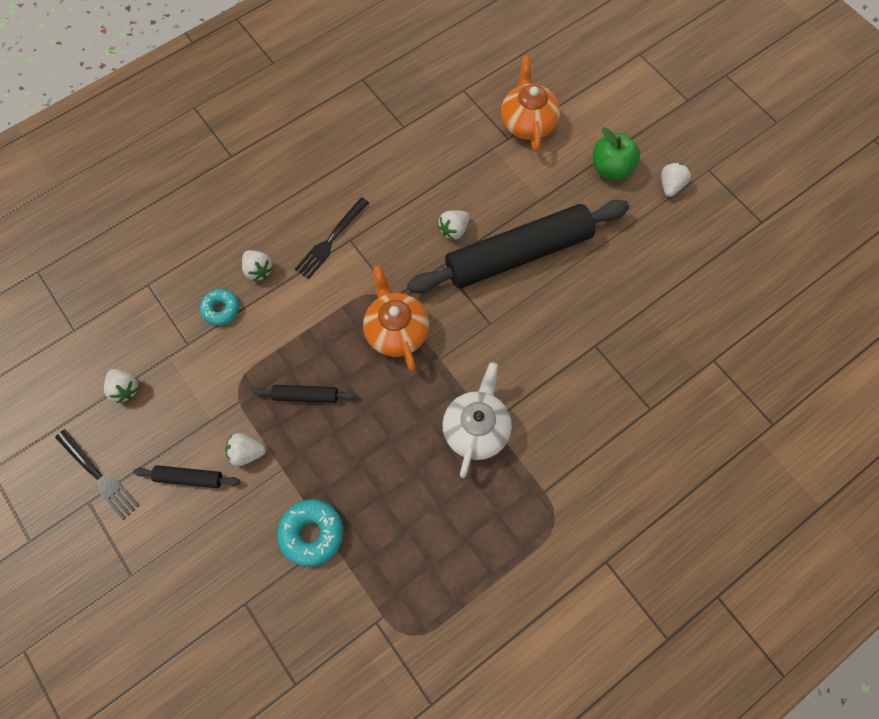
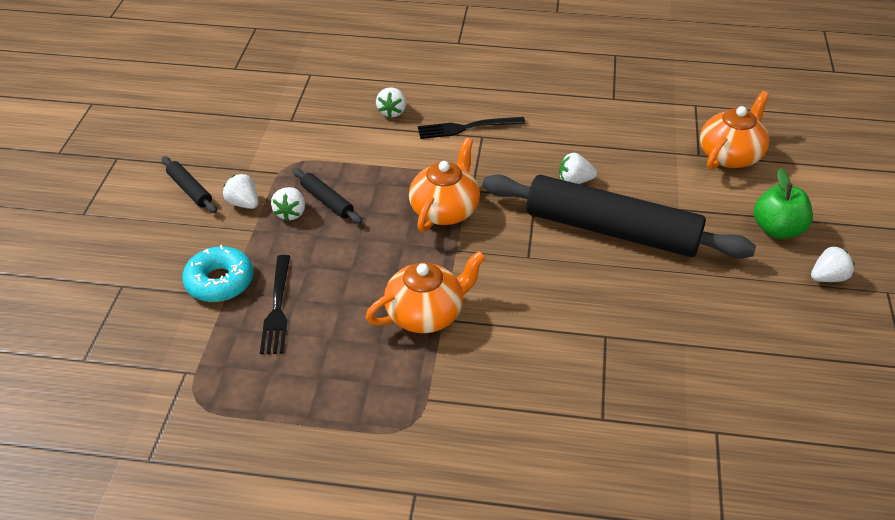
camera: 45 degrees right, 25 degrees down
black fork [55,429,139,520] -> black fork moved to [260,255,290,354]
white strawberry [104,369,138,403] -> white strawberry moved to [271,187,305,221]
turquoise donut [200,289,239,326] -> none
white teapot [442,362,512,478] -> orange teapot [365,251,486,333]

